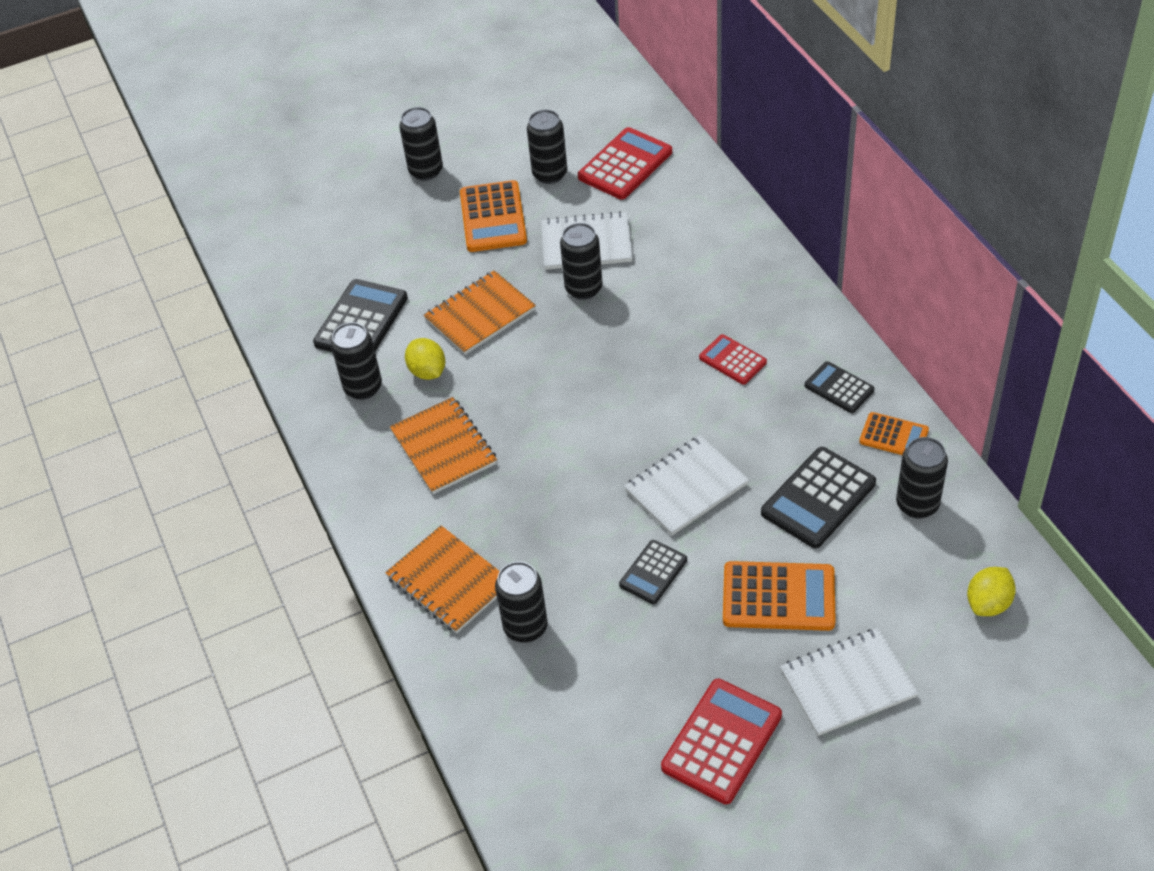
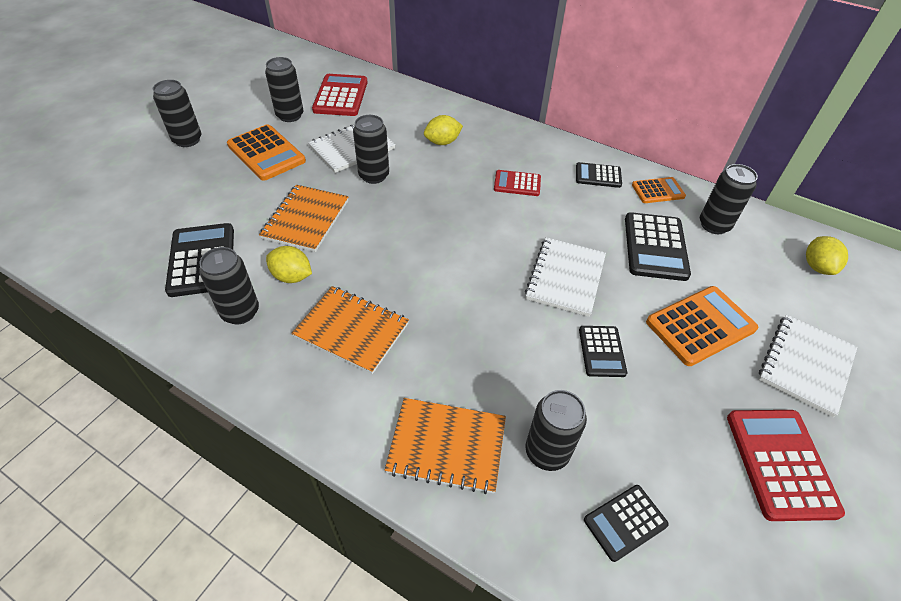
camera: 40 degrees left, 0 degrees up
none -> yellow lemon [424,115,463,145]
none -> black calculator [584,485,669,562]

